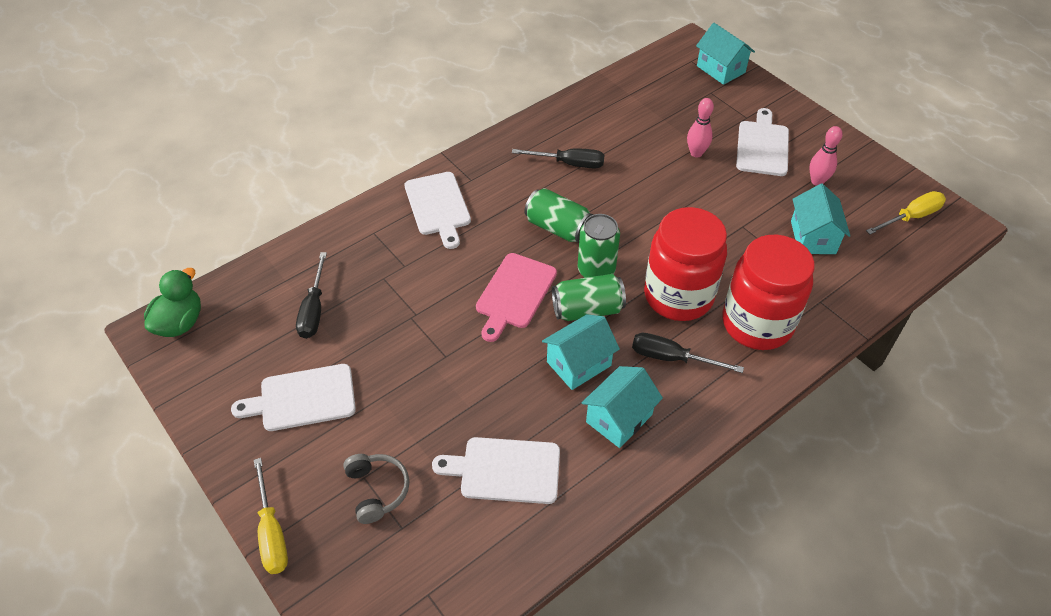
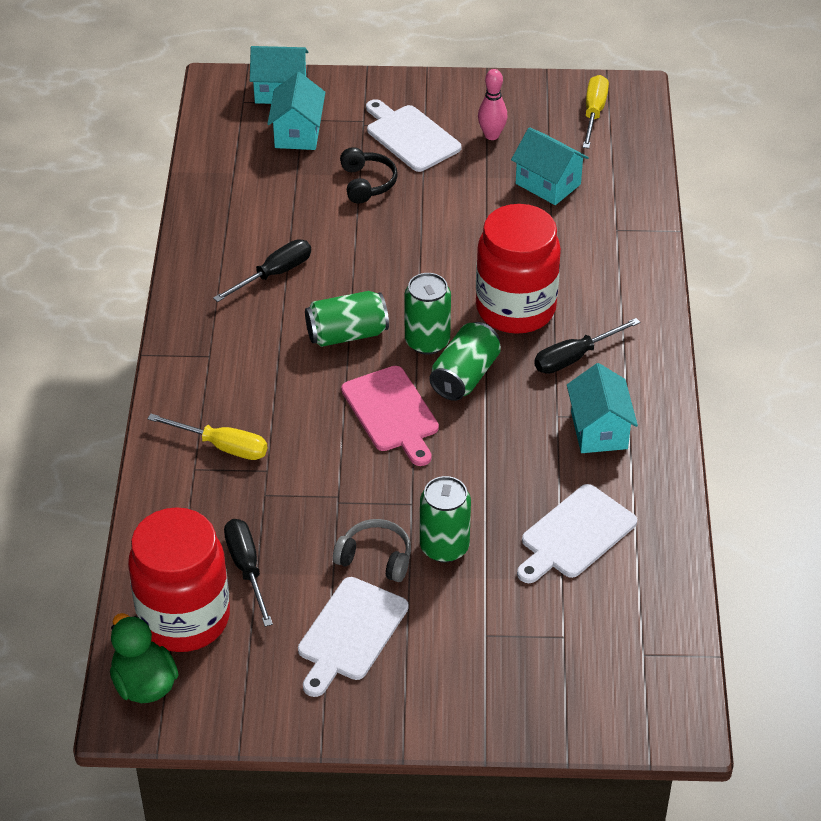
camera: 50 degrees left, 5 degrees down
yellow screwdriver [254,458,288,574] -> yellow screwdriver moved to [147,414,267,460]
black screwdriver [296,252,327,339] -> black screwdriver turned 150 degrees counterclockwise [224,519,273,627]
grey headphones [343,454,409,524] -> grey headphones moved to [333,519,411,582]
white cutting board [404,172,471,249] -> none
turquoise house [542,314,620,390] -> turquoise house moved to [267,72,325,150]
pink bowling pin [687,98,714,158] -> black headphones [340,147,397,203]
red jar [722,235,815,350] -> red jar moved to [128,507,230,652]
none -> green can [420,476,471,563]

